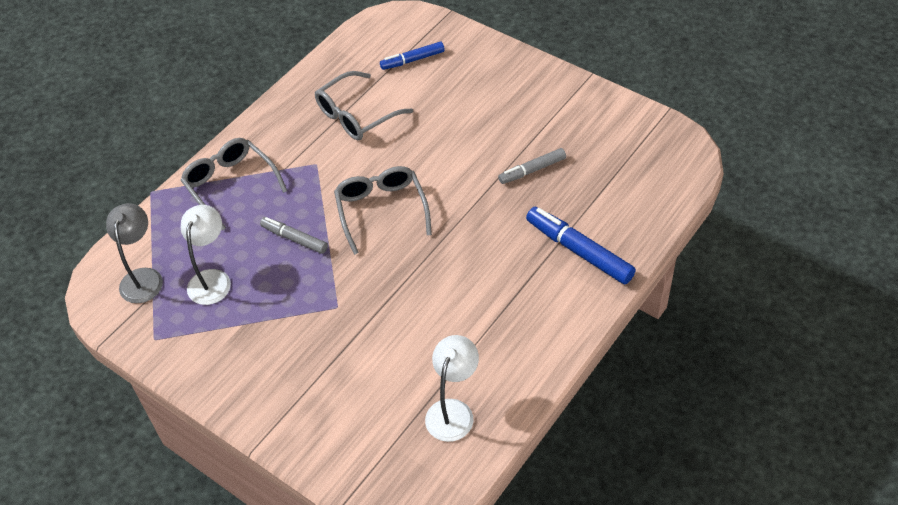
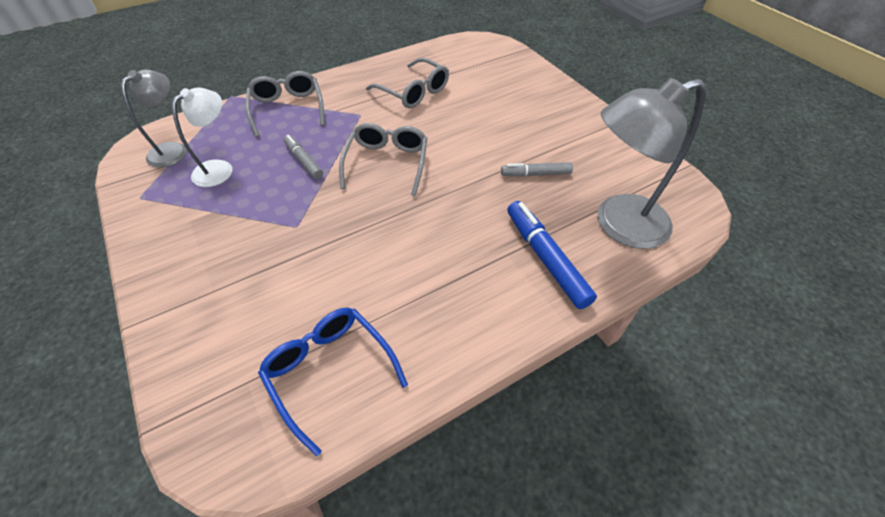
camera: 20 degrees right, 0 degrees up
grey glasses [315,71,413,140] -> grey glasses turned 120 degrees counterclockwise [366,58,449,108]
blue marker [380,42,445,70] -> none
white lamp [425,335,479,442] -> blue glasses [258,307,408,456]
none -> grey lamp [597,78,706,249]

